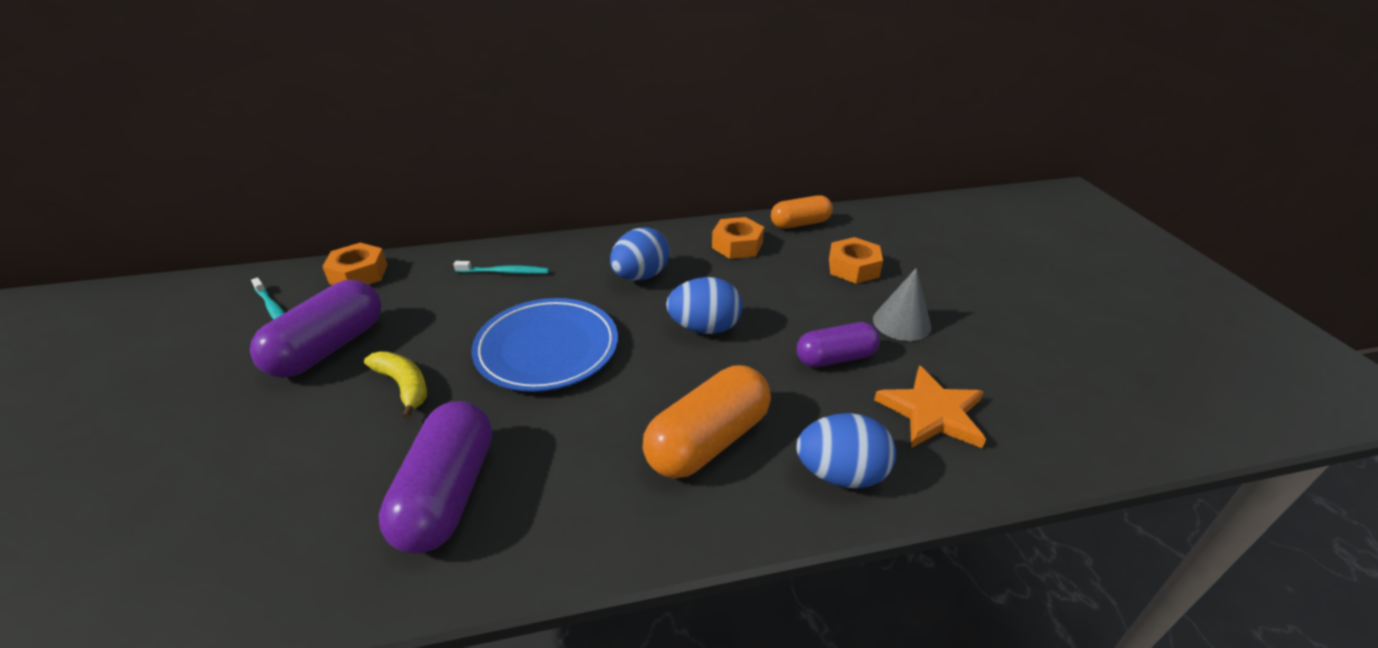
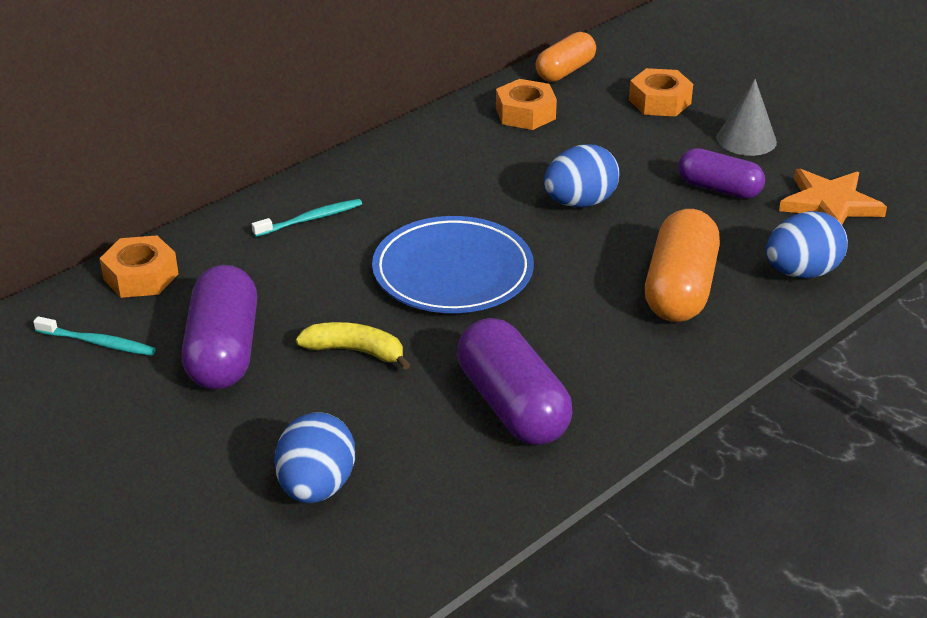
camera: 30 degrees left, 0 degrees up
blue egg [610,227,670,280] -> blue egg moved to [274,412,355,503]
purple capsule [797,322,880,367] -> purple capsule turned 75 degrees clockwise [678,148,765,199]

